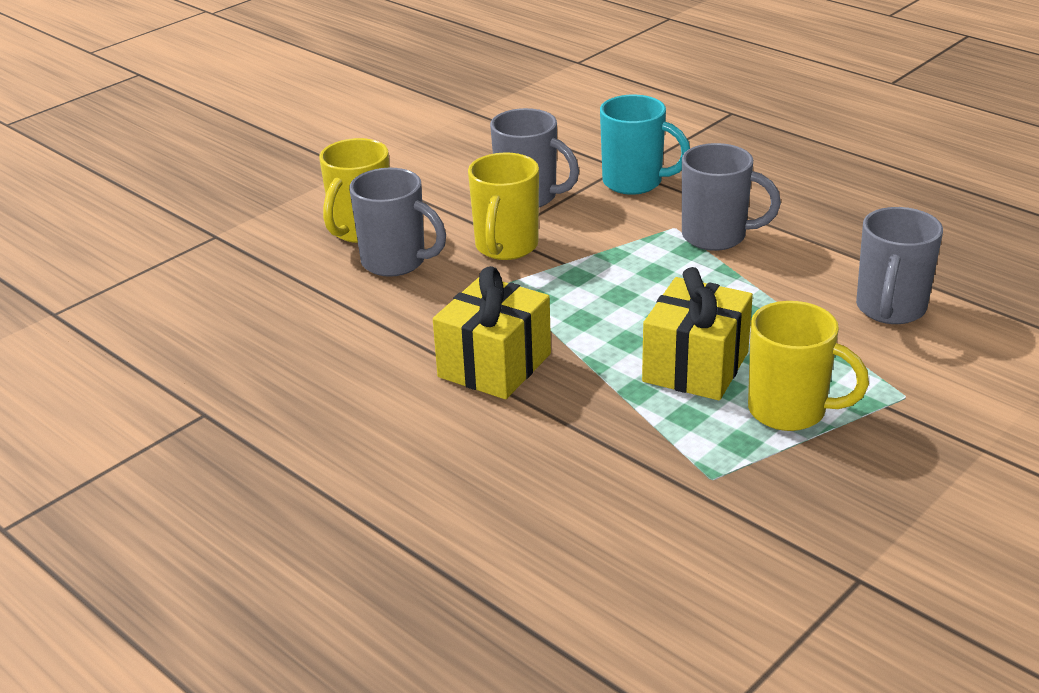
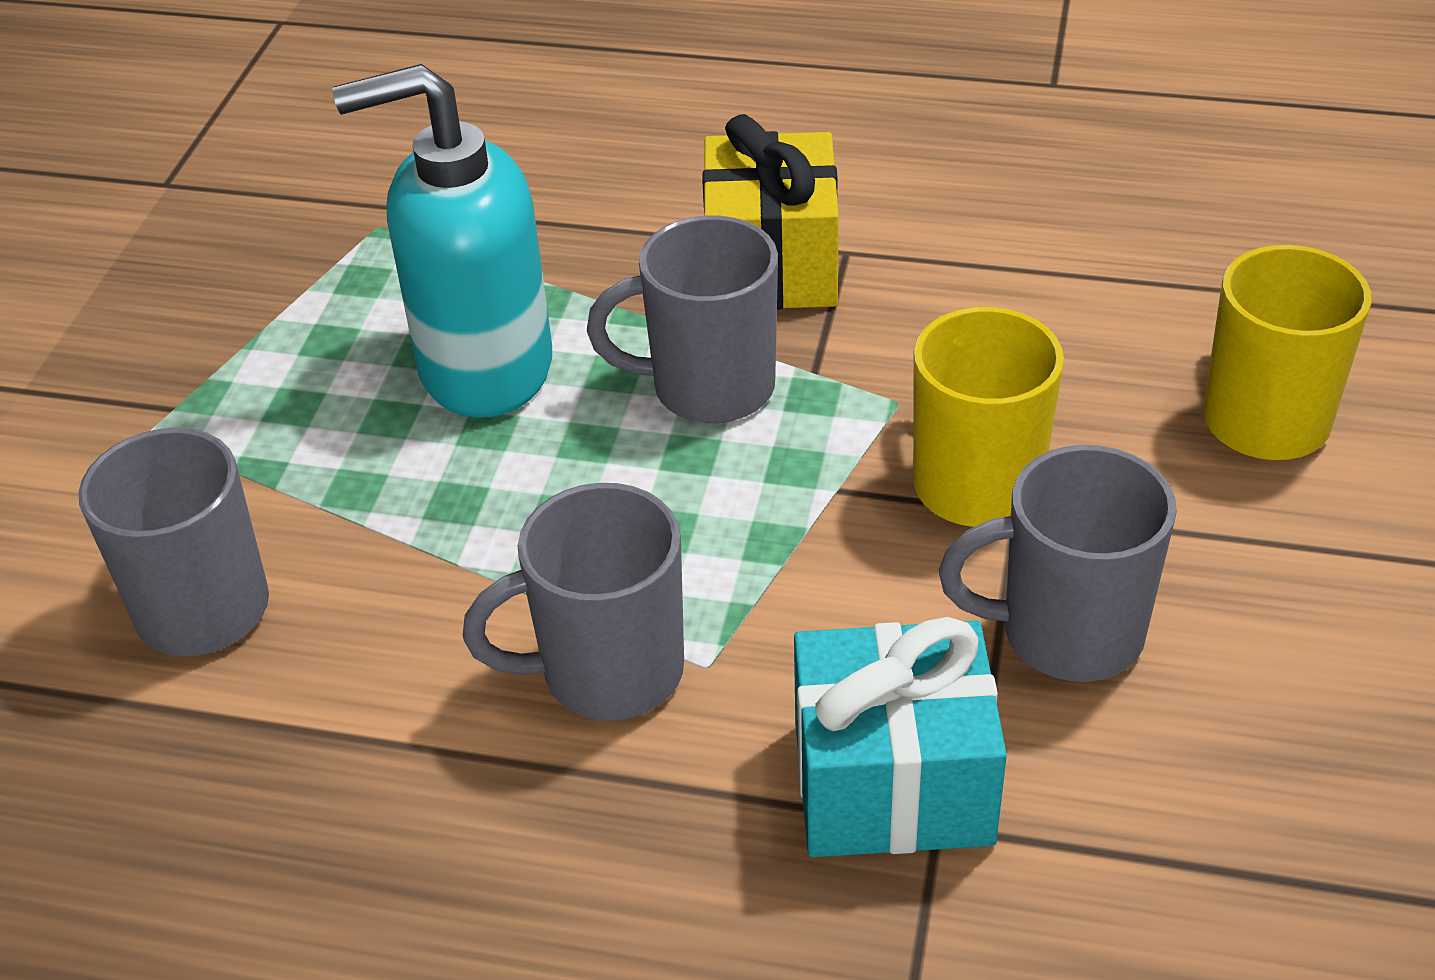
camera: 150 degrees right, 10 degrees up
grey mug [349,168,446,277] -> grey mug moved to [587,215,778,423]
turquoise mug [600,95,690,195] -> turquoise gift [794,617,1007,857]
yellow gift [642,267,753,400] -> turquoise soap dispenser [332,64,552,418]
yellow mug [748,301,869,431] -> none

